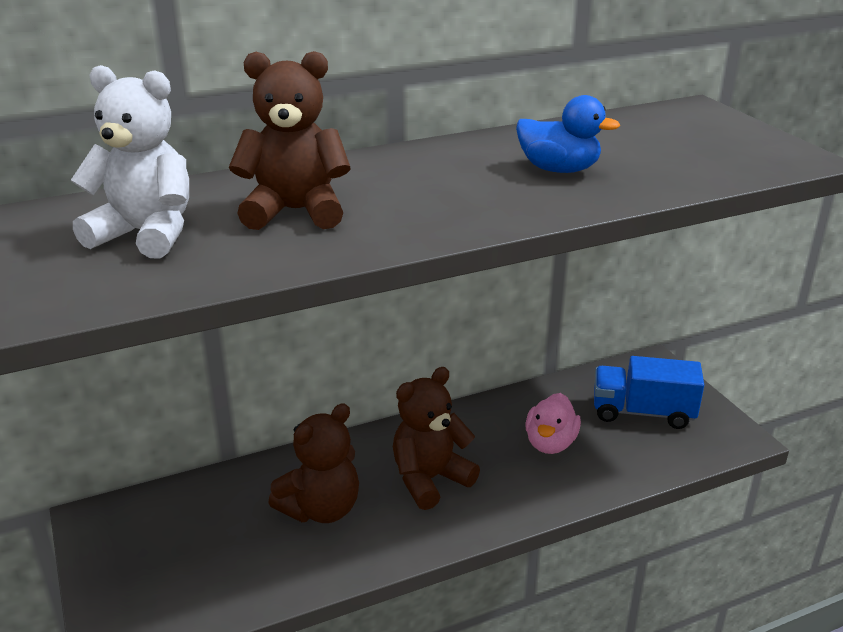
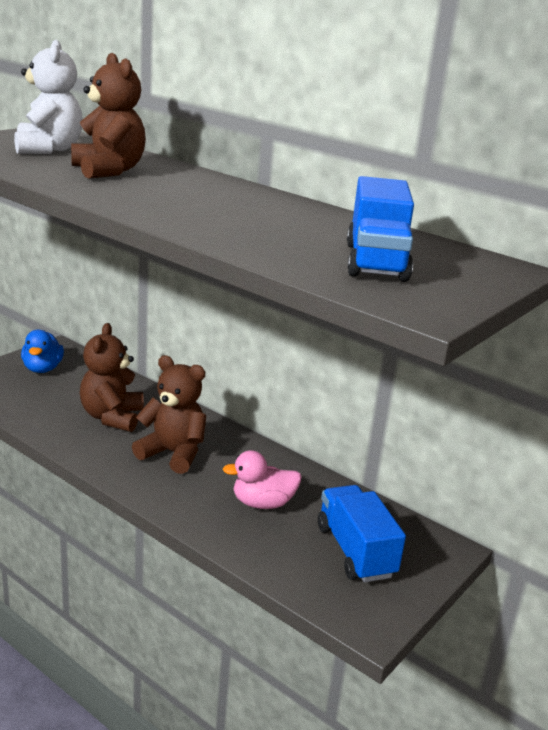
camera: 60 degrees right, 5 degrees down
brown teddy bear [268,403,359,523] -> brown teddy bear turned 75 degrees clockwise [80,323,144,432]
blue duck [516,95,620,173] -> blue duck moved to [21,329,64,373]
none -> blue truck [347,176,414,282]

